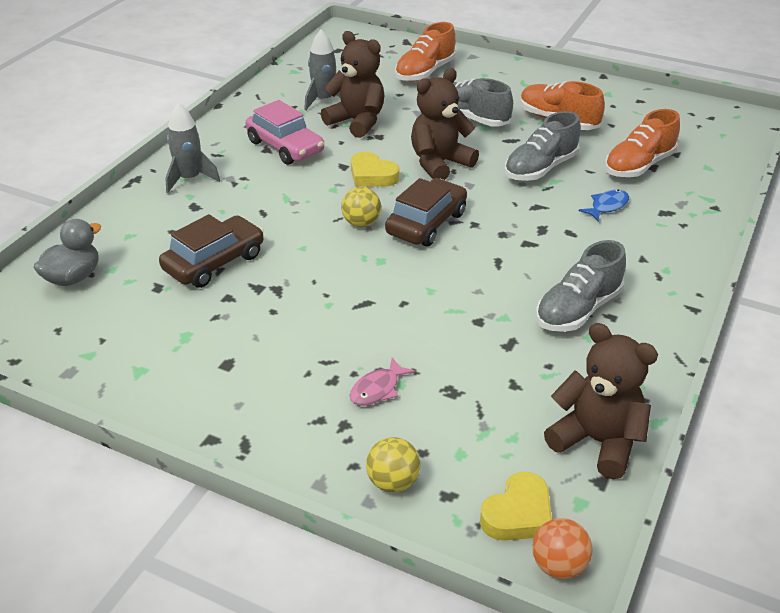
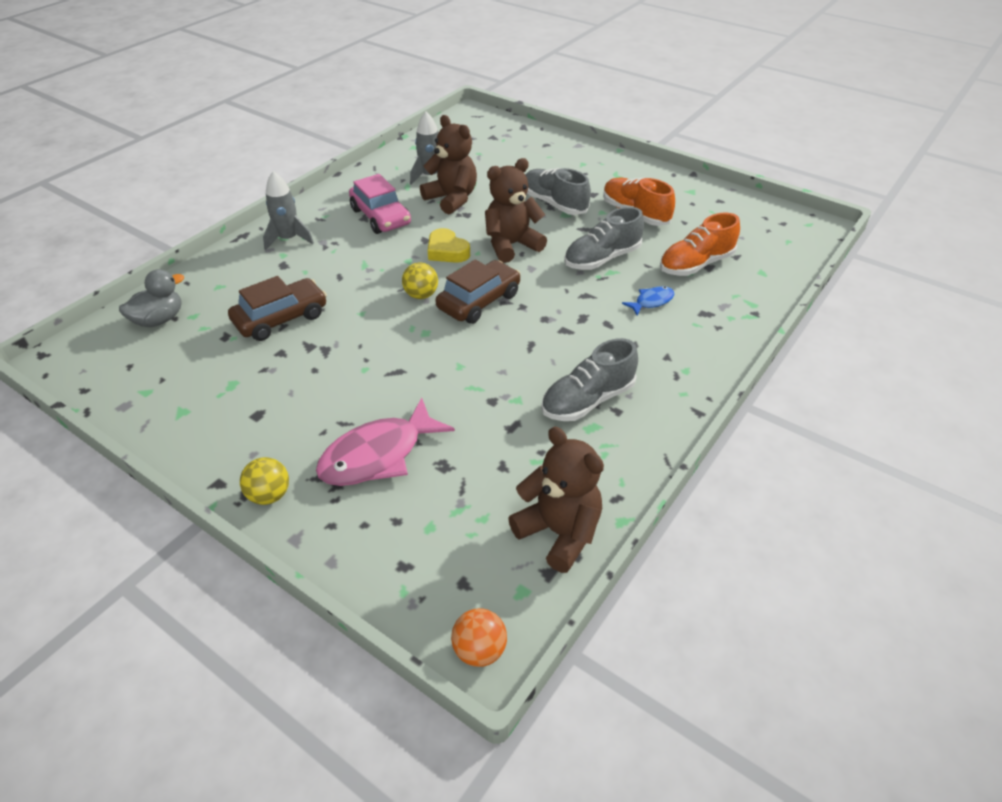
camera: 10 degrees right, 5 degrees up
pink fish [350,357,415,406] -> pink fish [316,397,455,486], size x2.04
yellow ball [366,437,421,493] -> yellow ball moved to [240,457,289,505]
orange shoe [395,22,456,82] -> none
yellow heart [480,471,552,541] -> none

